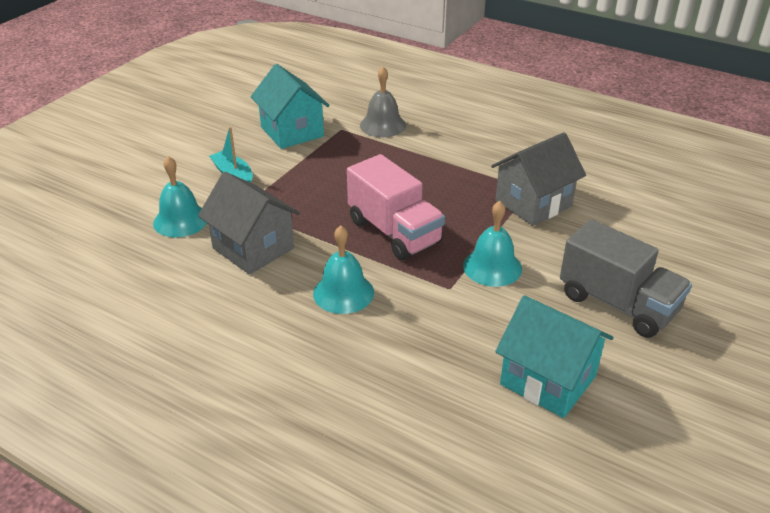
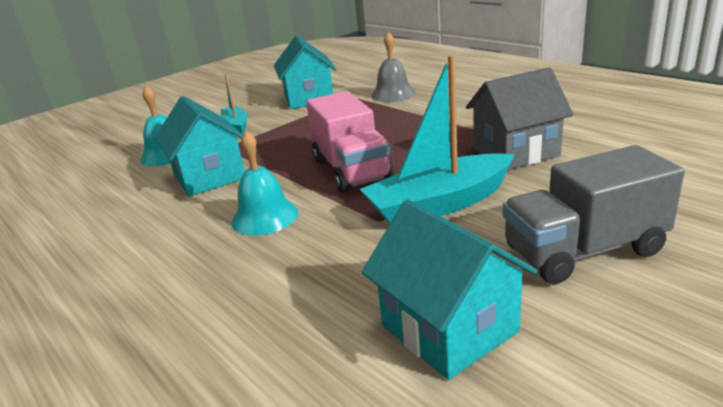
camera: 20 degrees right, 10 degrees down
grey house [198,172,300,275] -> turquoise house [155,96,245,196]
turquoise bell [463,201,522,287] -> turquoise boat [360,55,515,223]
grey truck [560,219,692,338] -> grey truck turned 105 degrees clockwise [502,145,685,284]

